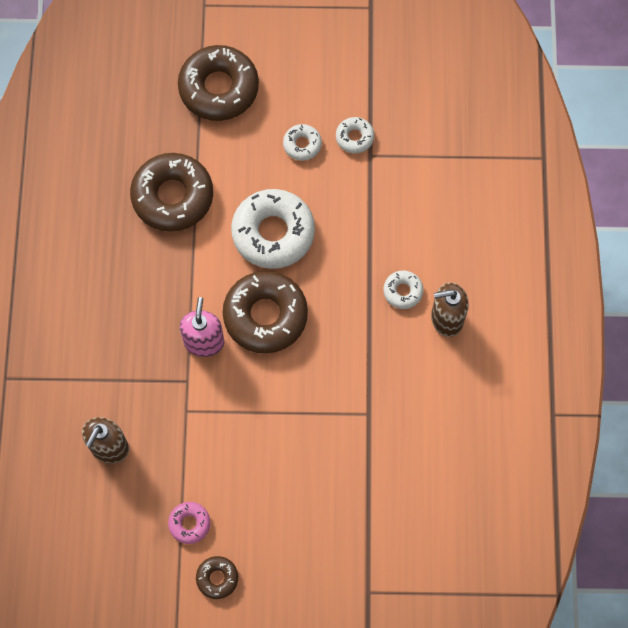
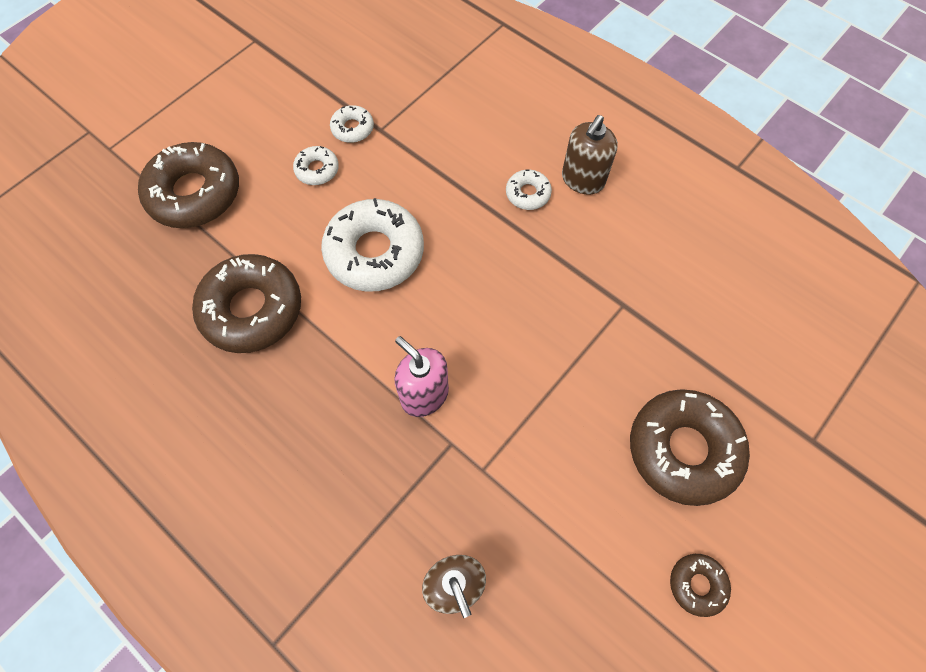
camera: 50 degrees left, 5 degrees down
pink donut [168,502,210,544] -> none
brown donut [223,271,308,354] -> brown donut moved to [630,389,750,506]

